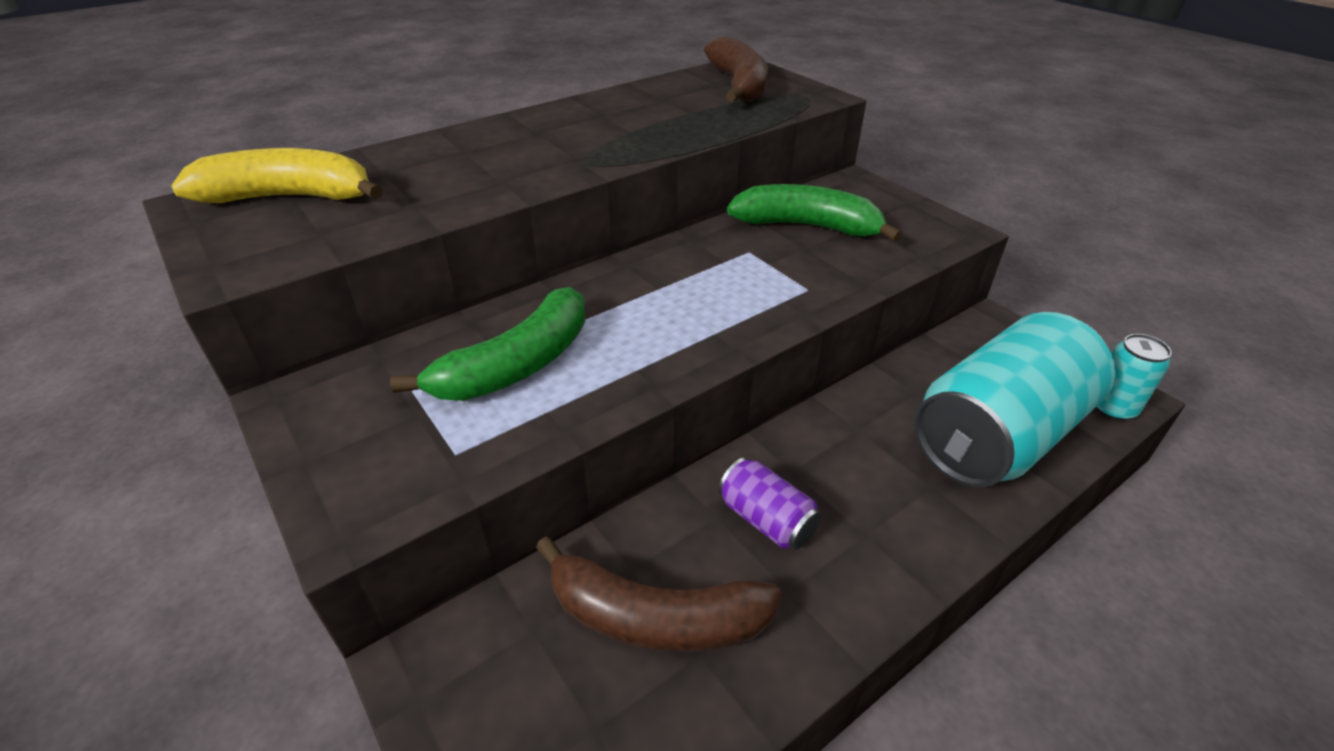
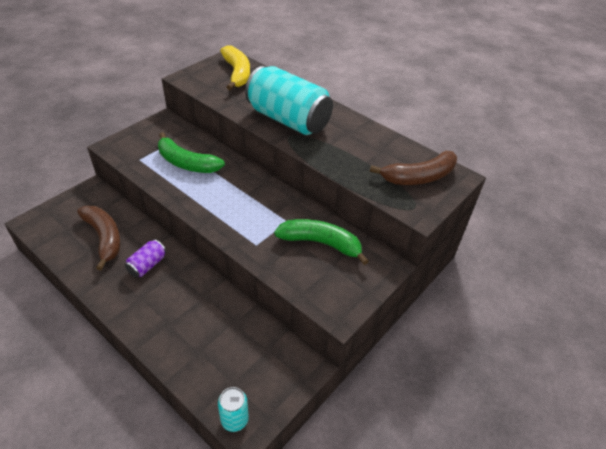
camera: 75 degrees right, 5 degrees up
brown banana [536,536,782,652] -> brown banana turned 150 degrees clockwise [77,206,121,271]
green banana [727,184,902,242] -> green banana turned 75 degrees counterclockwise [274,219,369,265]
turquoise can [914,312,1115,487] -> turquoise can moved to [245,66,333,135]

